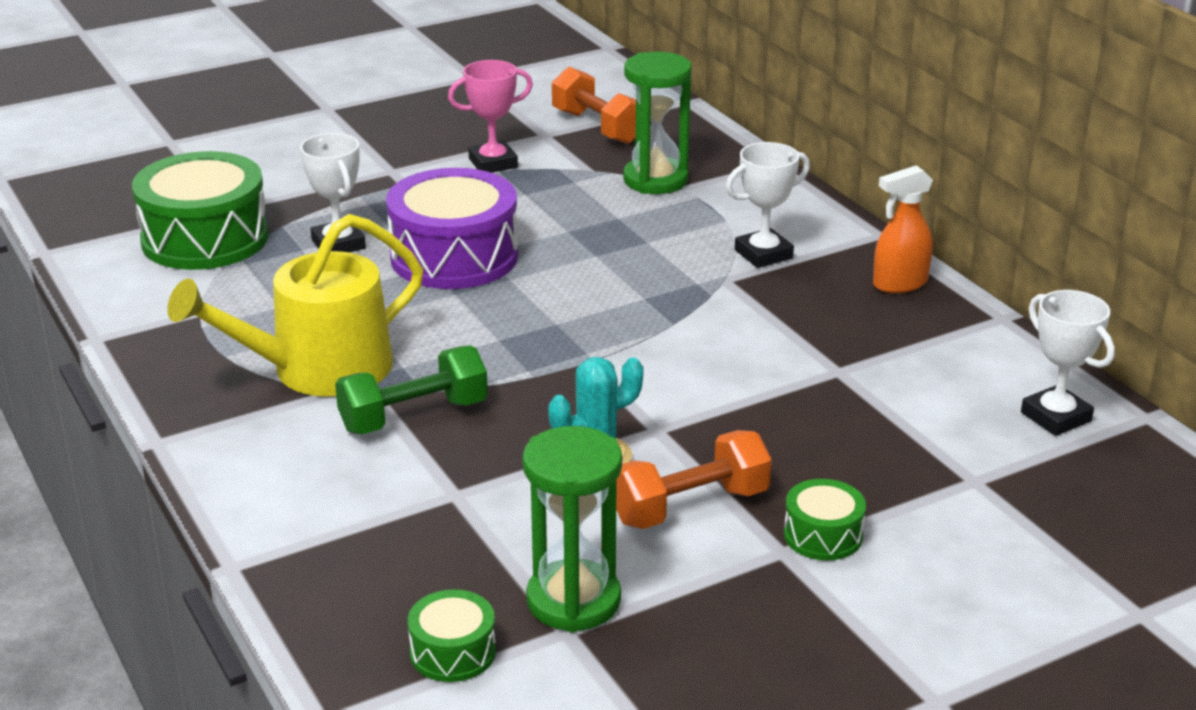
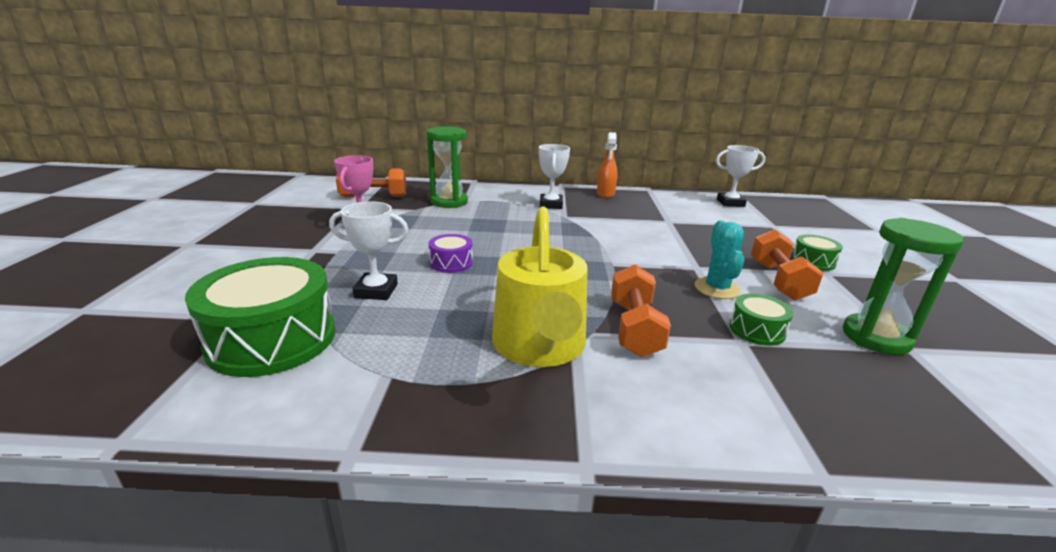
camera: 60 degrees left, 5 degrees down
green dumbbell [335,346,488,434] -> orange dumbbell [611,265,671,357]
purple drum [386,168,518,289] -> purple drum [429,234,473,273], size x0.48
green drum [408,589,496,682] -> green drum moved to [730,293,794,346]

